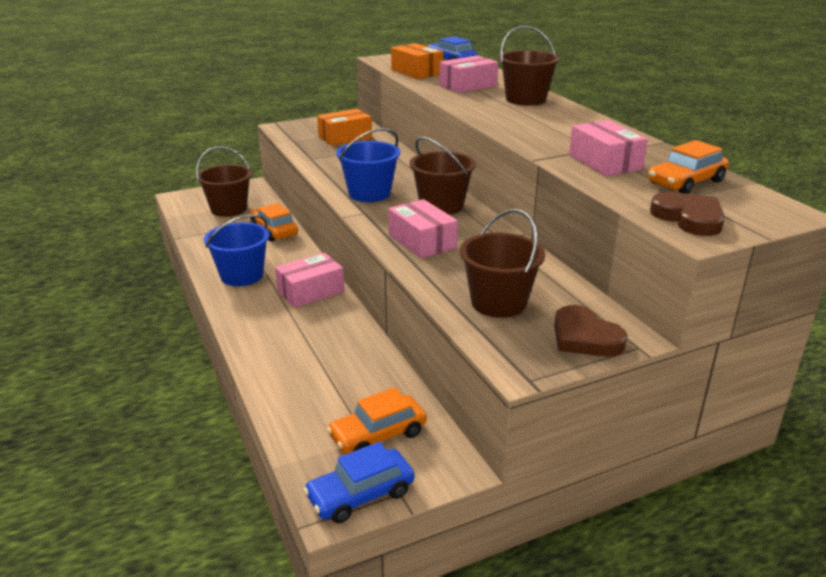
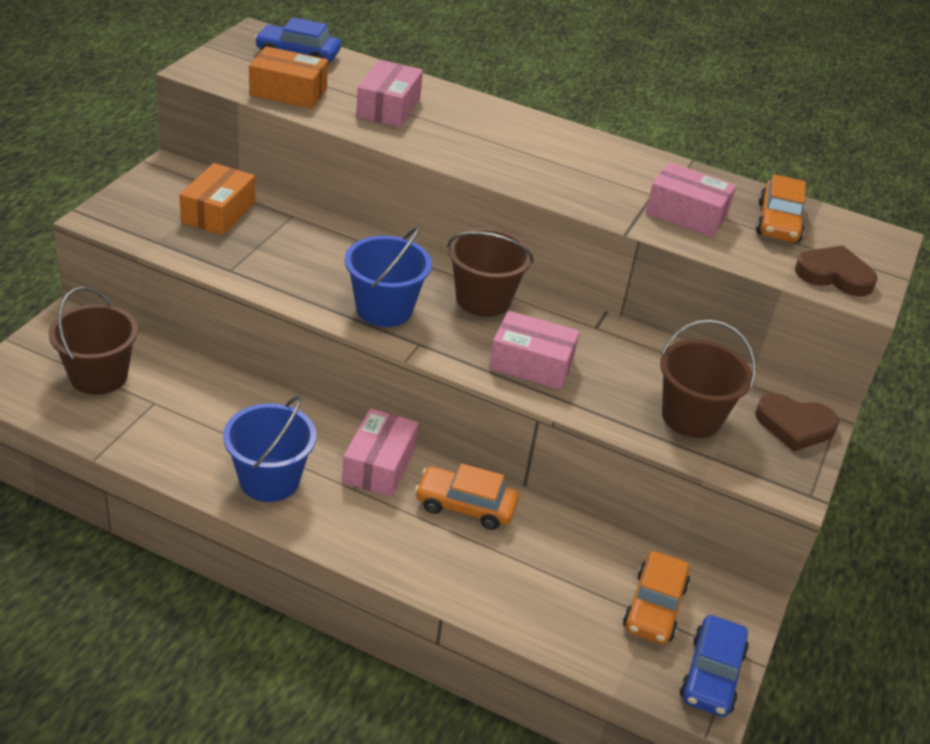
camera: 45 degrees left, 10 degrees up
orange car [250,203,298,242] -> orange car moved to [415,464,519,530]
brown bucket [499,26,560,106] -> none

